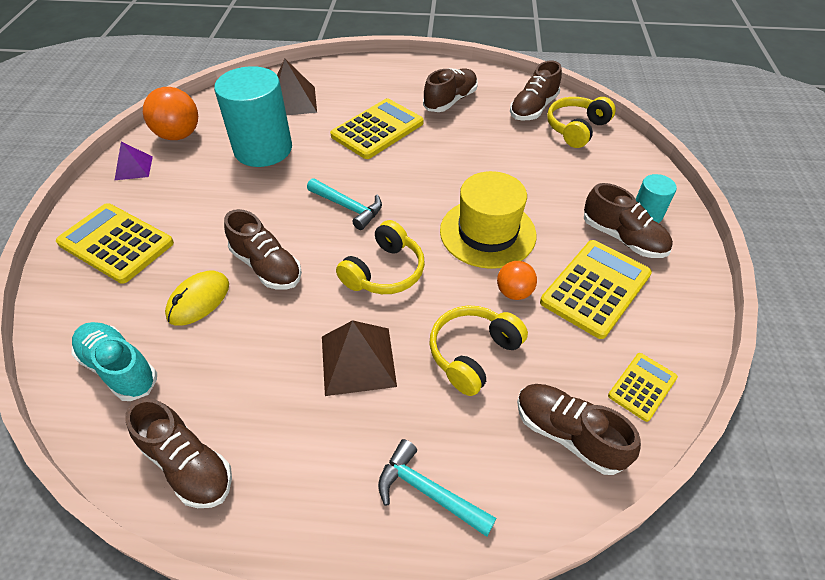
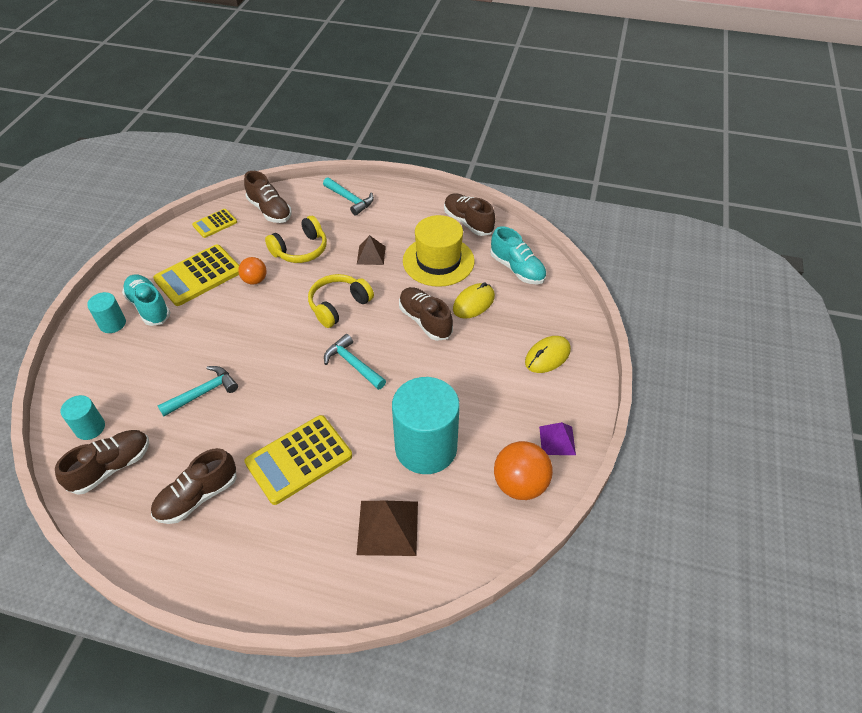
camera: 170 degrees left, 0 degrees up
yellow calculator [56,203,174,284] -> yellow mouse [525,336,571,373]
brown pyramid [322,320,397,396] -> brown pyramid [357,235,386,265], size x0.62
yellow hat [440,171,536,269] -> yellow hat moved to [403,215,475,287]
yellow headphones [547,97,616,148] -> turquoise cylinder [60,395,105,440]
brown shoe [584,183,673,258] -> turquoise shoe [122,274,171,326]
none -> turquoise hammer [157,366,238,416]

